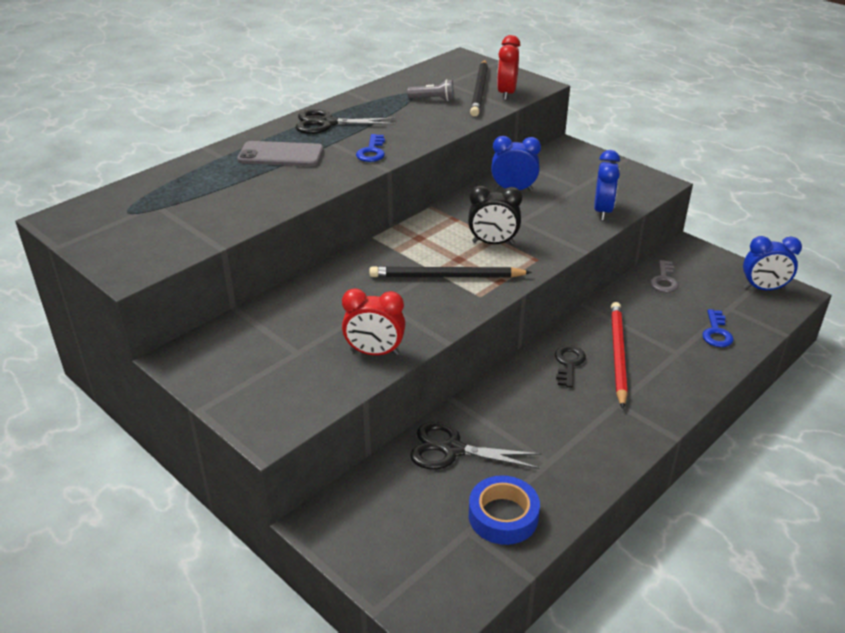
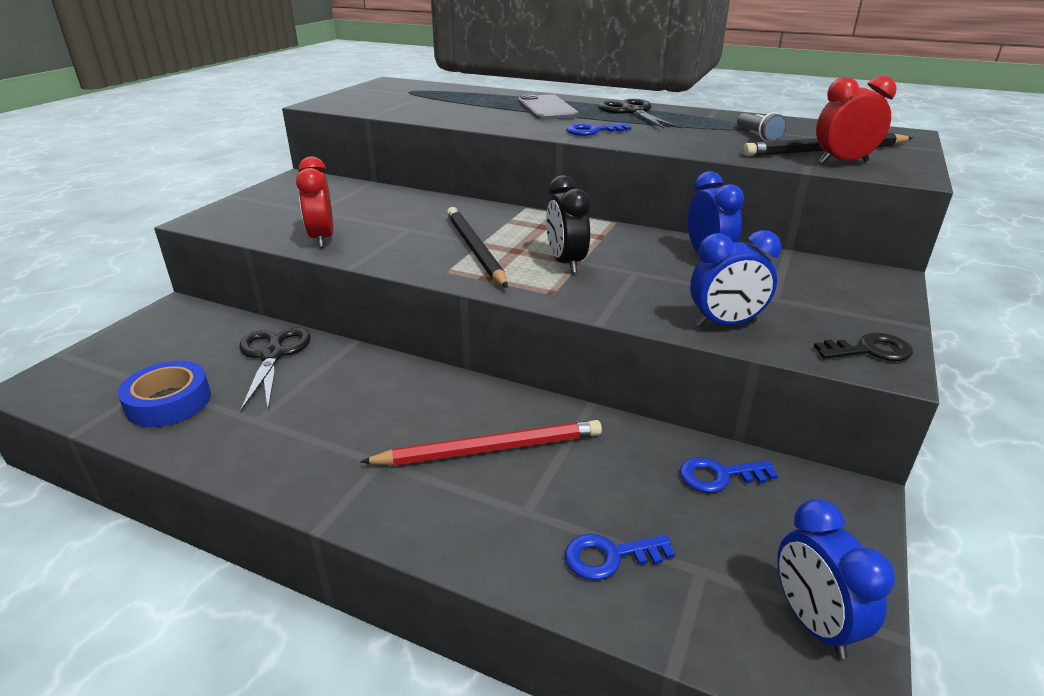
camera: 70 degrees right, 5 degrees down
black key [555,345,586,387] -> black key moved to [814,333,913,361]
grey key [650,260,679,293] -> blue key [680,457,778,493]

